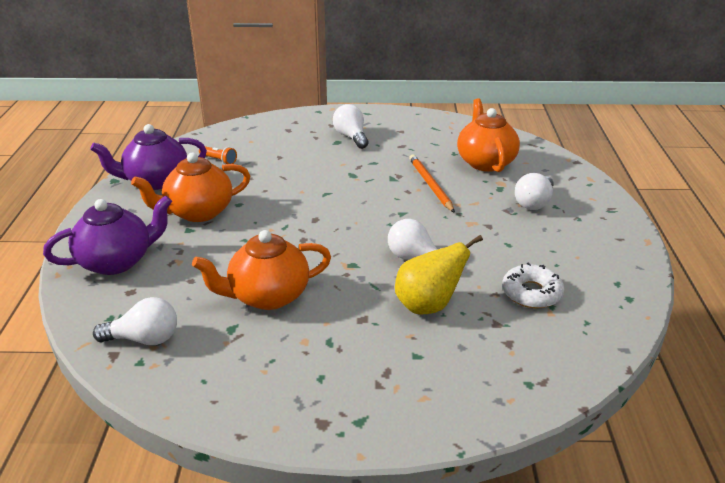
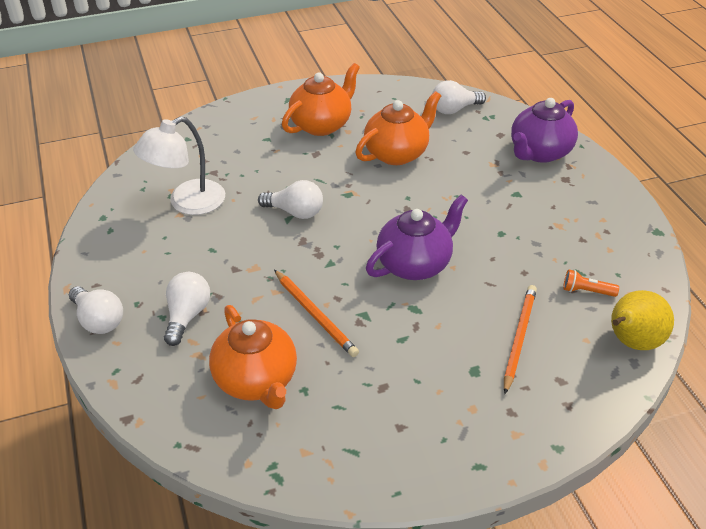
camera: 160 degrees right, 10 degrees up
purple teapot [90,124,207,190] -> purple teapot moved to [366,195,468,280]
orange teapot [131,153,250,222] -> orange teapot moved to [282,63,360,136]
white light bulb [333,104,369,149] -> white light bulb moved to [69,286,123,334]
yellow pear [395,235,483,314] -> yellow pear moved to [611,290,674,350]
white donut [502,262,564,308] -> white lamp [133,117,225,215]
none -> orange pencil [504,285,537,394]

